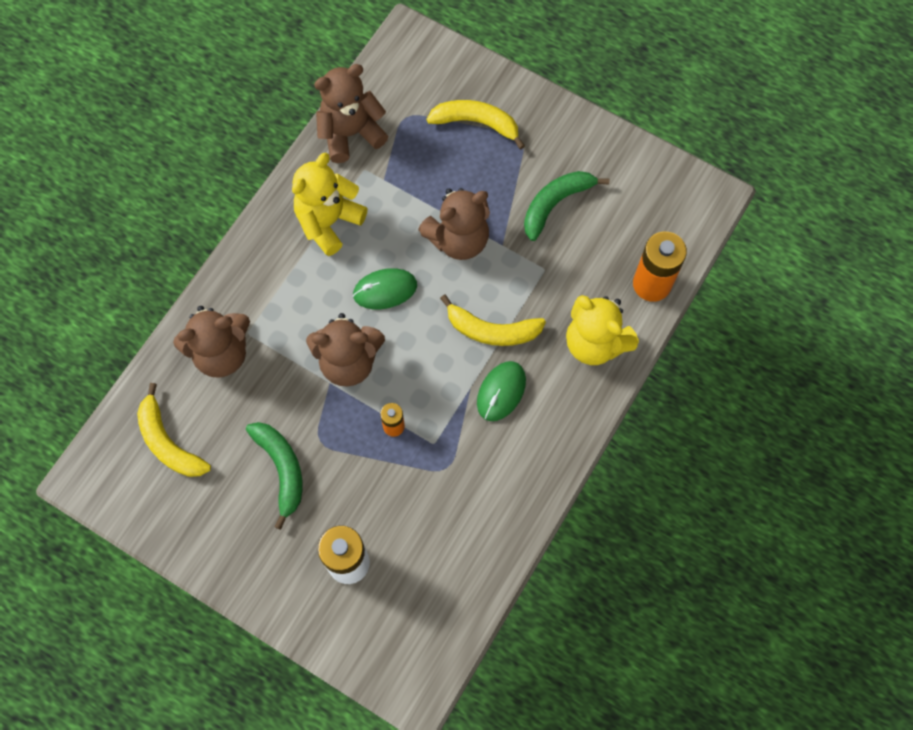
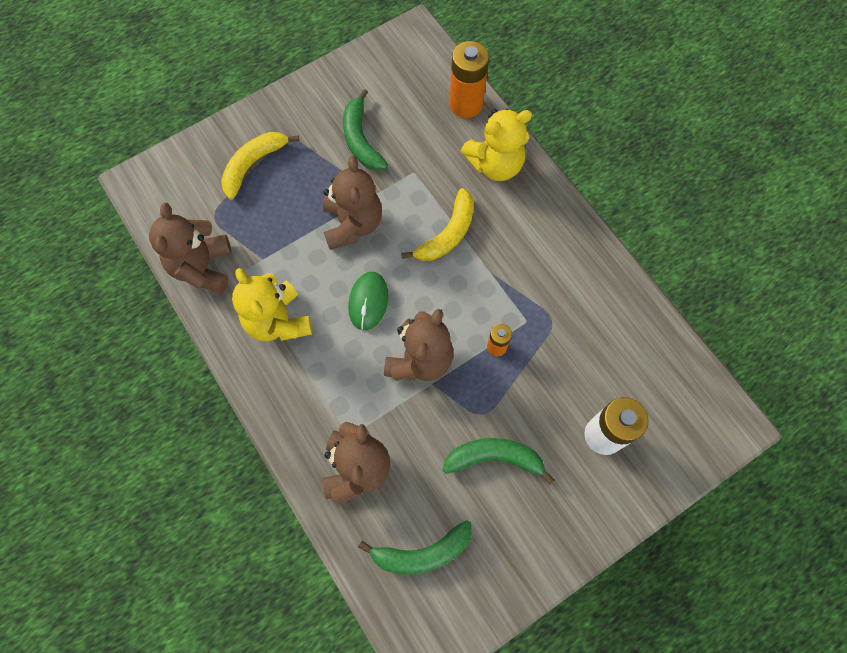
camera: 65 degrees left, 0 degrees up
yellow banana [137,383,211,477] -> green banana [358,520,472,575]
green mouse [477,361,526,421] -> none

